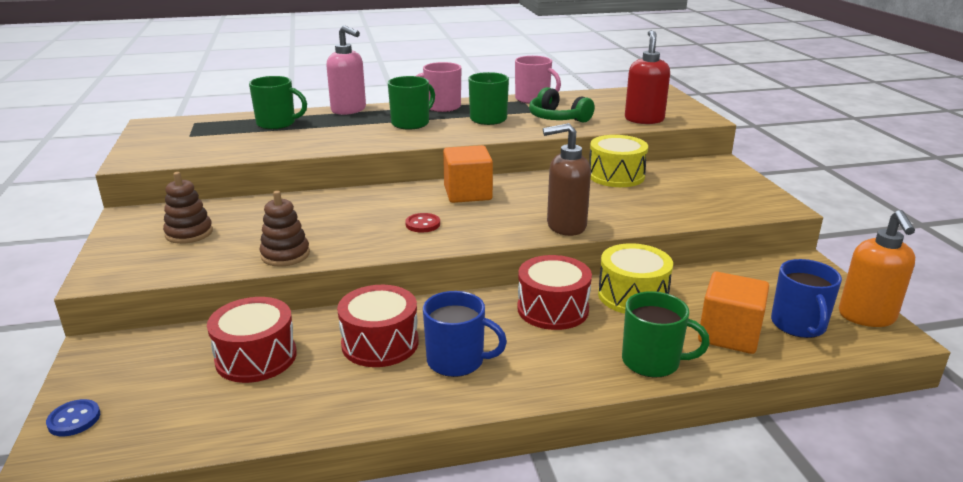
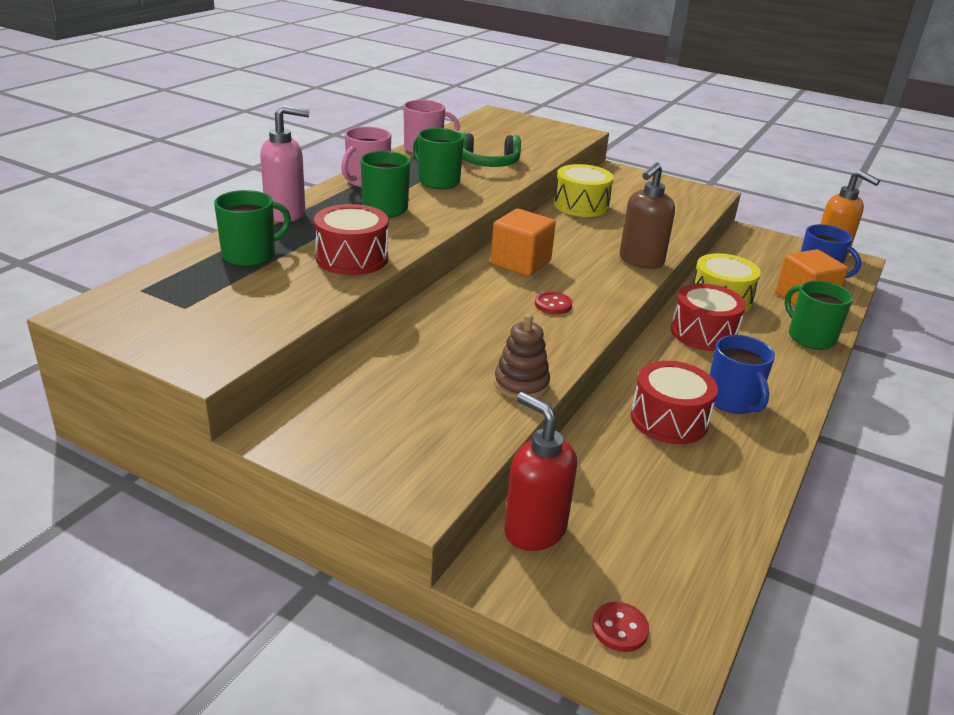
camera: 50 degrees left, 5 degrees up
blue button [46,399,100,436] -> red button [592,602,649,652]
brown stacking toy [163,172,213,244] -> none
red drum [207,297,297,383] -> red drum moved to [314,204,388,275]
blue mug [423,291,507,377] -> blue mug turned 105 degrees clockwise [709,335,775,414]
green mug [622,291,710,378] -> green mug turned 90 degrees counterclockwise [784,281,853,350]
red soap dispenser [625,30,670,124] -> red soap dispenser moved to [504,392,577,551]

